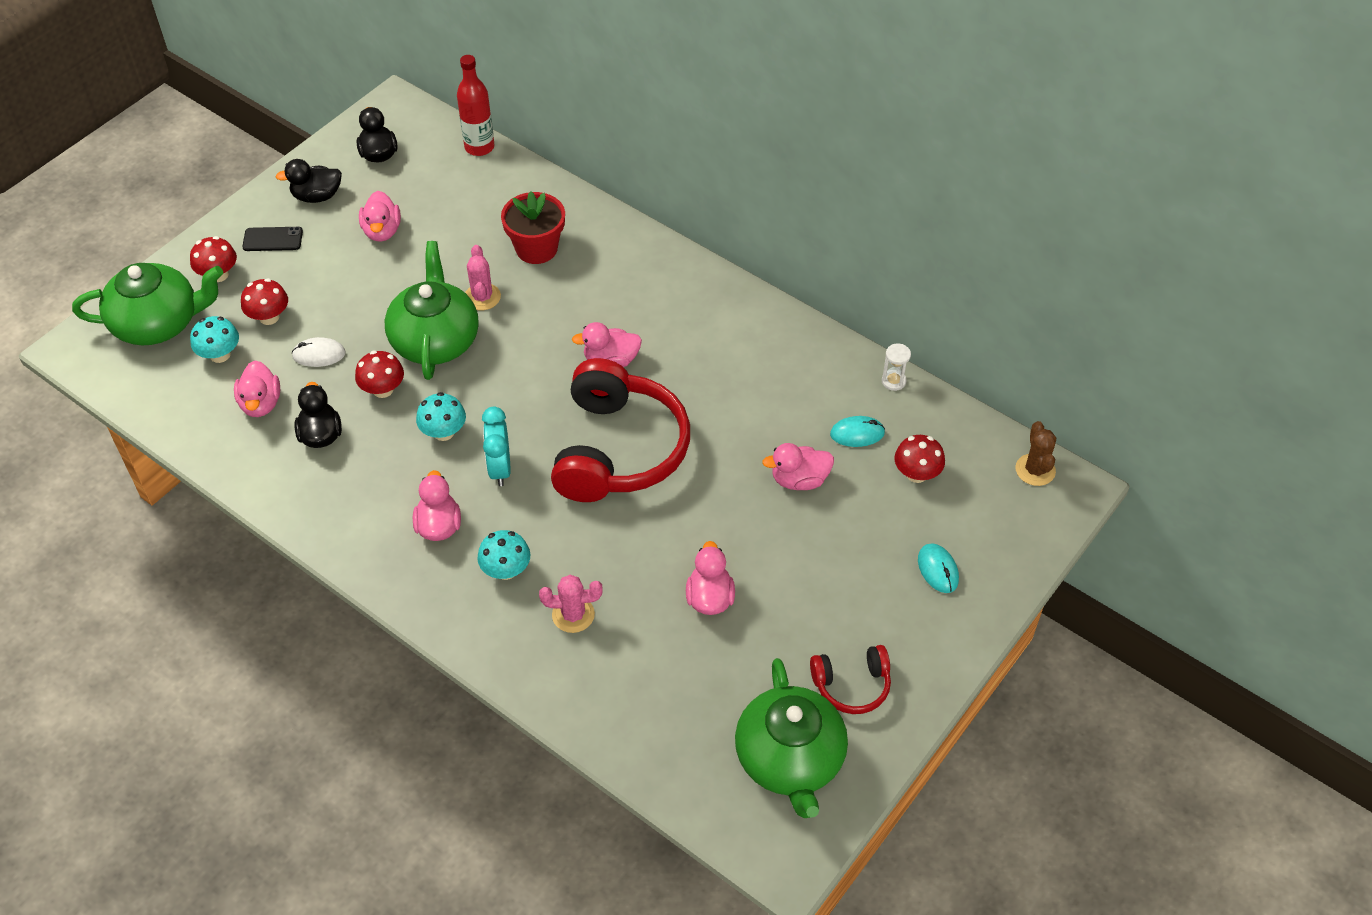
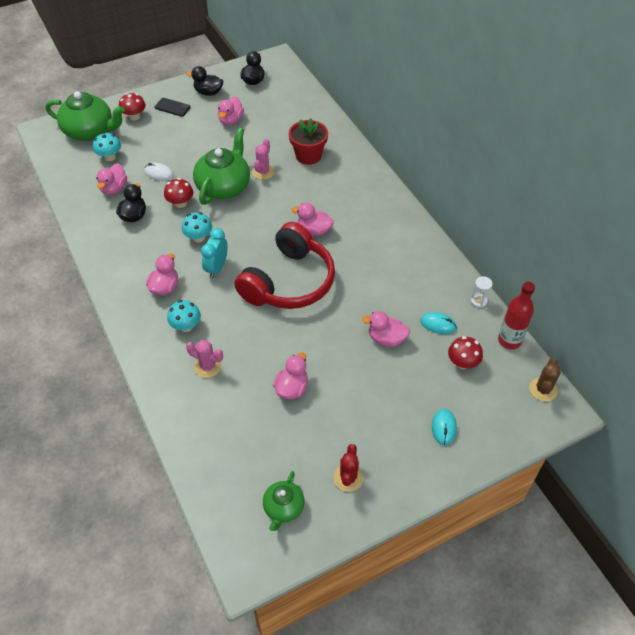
camera: 25 degrees right, 0 degrees up
red mushroom [241,278,288,325] -> none
red bottle [457,55,494,156] -> red bottle moved to [498,282,535,349]
green teapot [735,658,848,818] -> green teapot [263,471,305,531], size x0.55
red headphones [810,645,891,714] -> red cactus [333,444,364,492]

